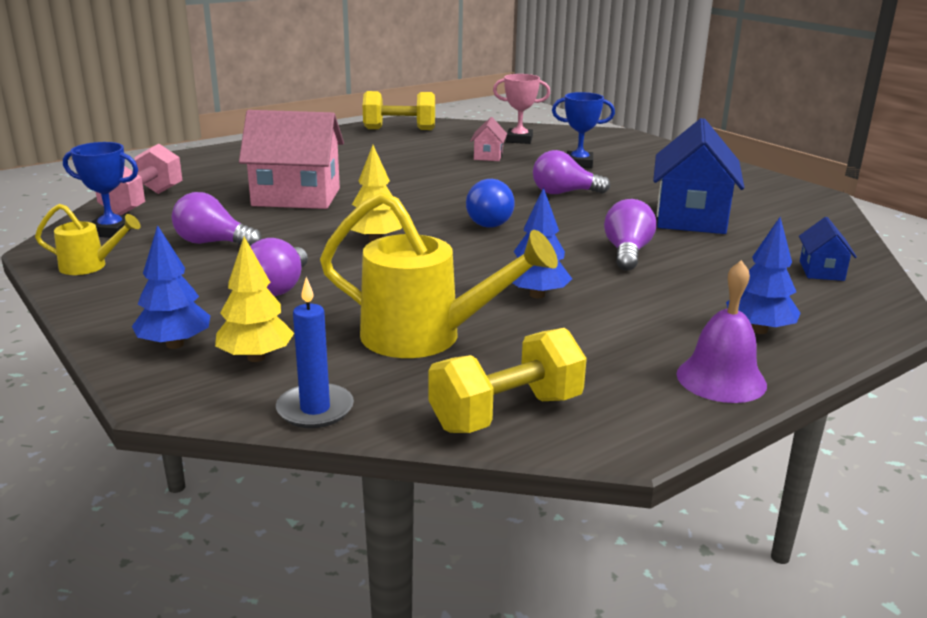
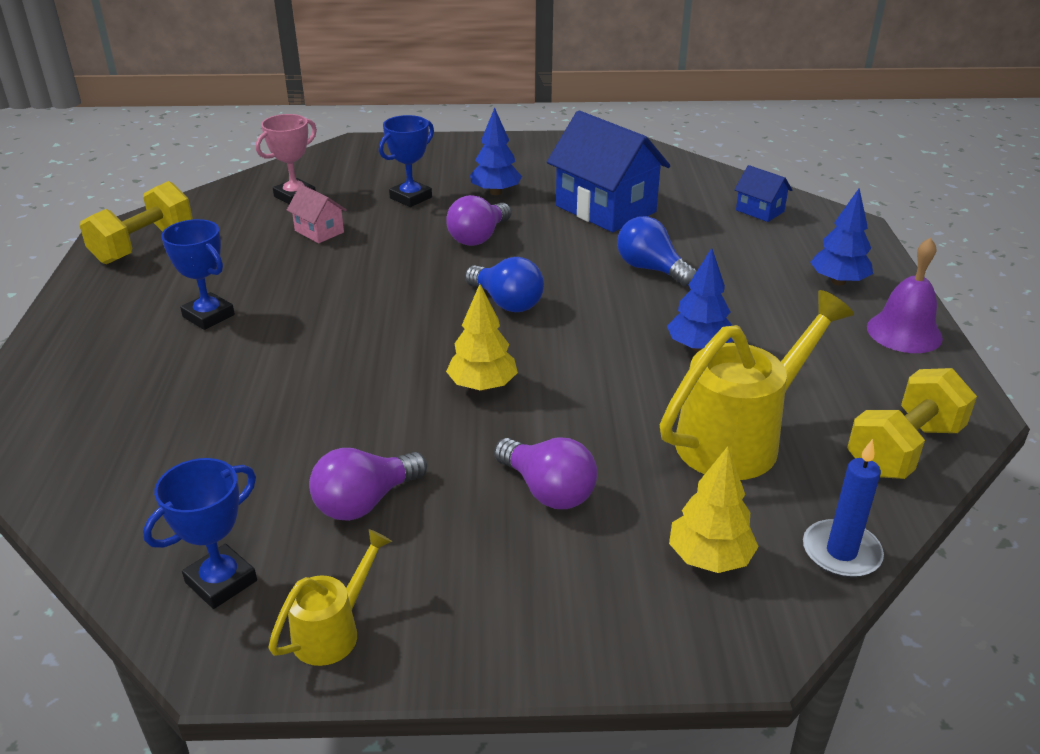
camera: 55 degrees left, 10 degrees up
pink dumbbell [96,144,182,215] -> none
blue tree [132,225,210,349] -> blue tree moved to [470,108,522,195]
pink house [239,110,344,209] -> none
yellow dumbbell [428,328,587,433] -> yellow dumbbell turned 45 degrees clockwise [847,368,977,479]
purple light bulb [604,199,656,271] -> blue light bulb [617,216,697,287]
none -> blue trophy [161,219,235,330]

